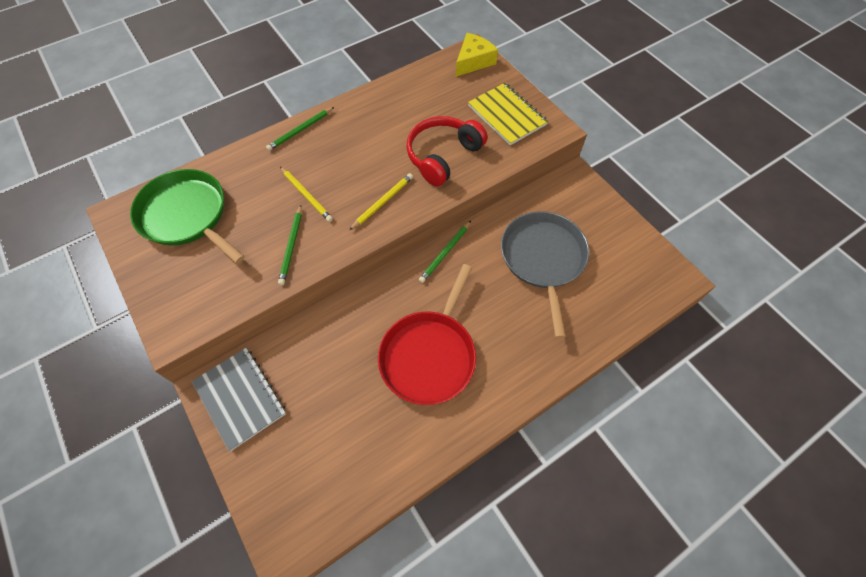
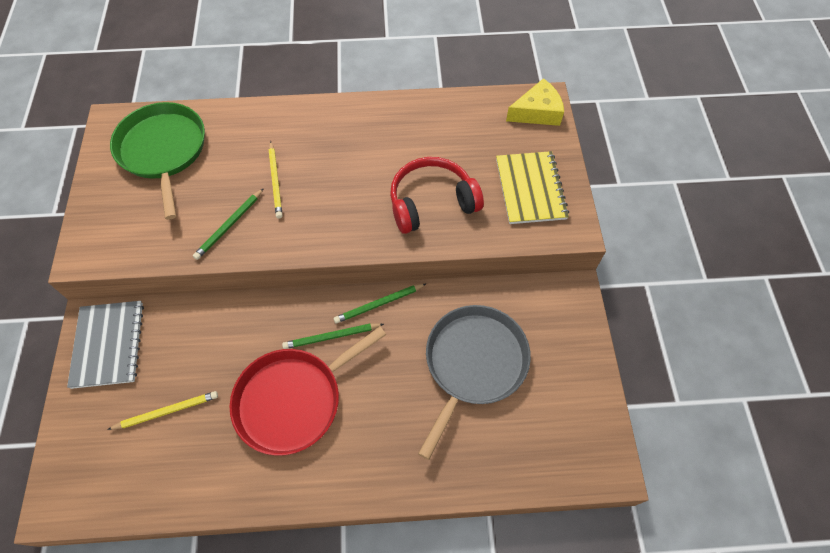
camera: 30 degrees right, 0 degrees up
green pencil [266,107,334,151] -> green pencil moved to [282,323,384,349]
yellow pencil [349,173,413,230] -> yellow pencil moved to [107,391,218,430]

